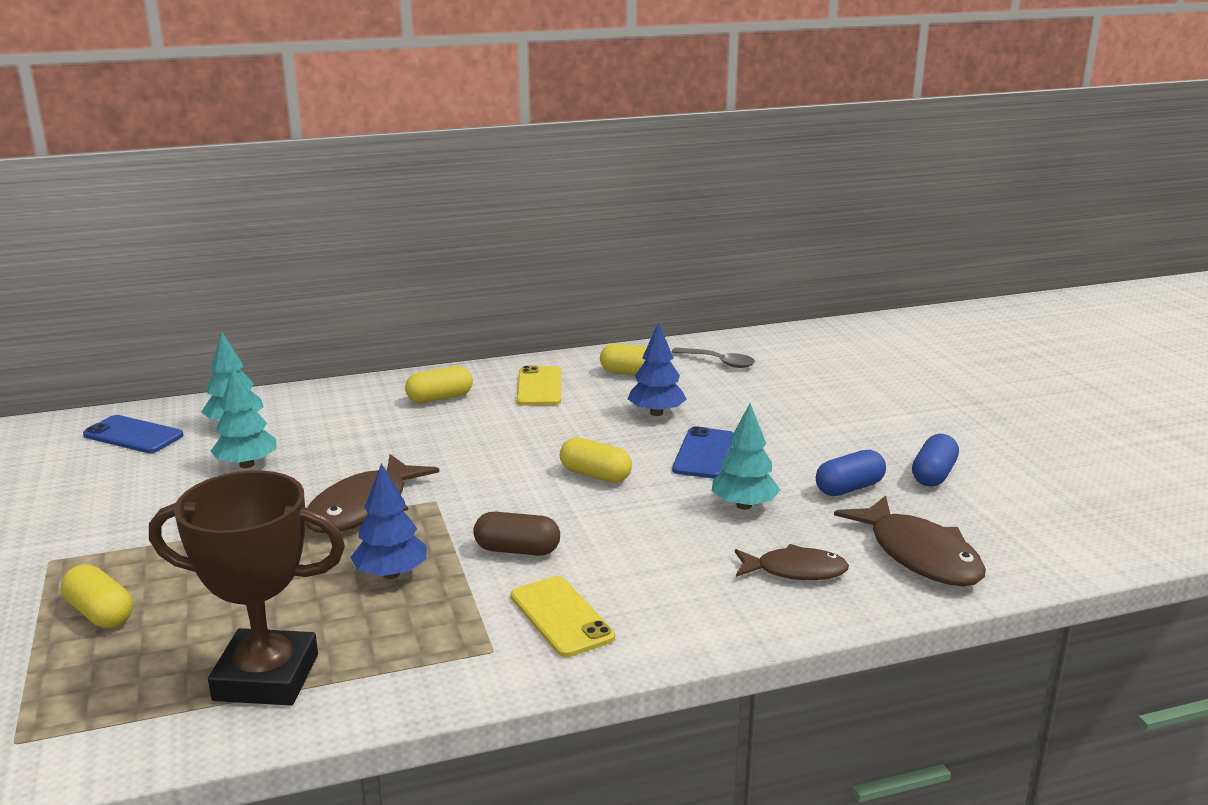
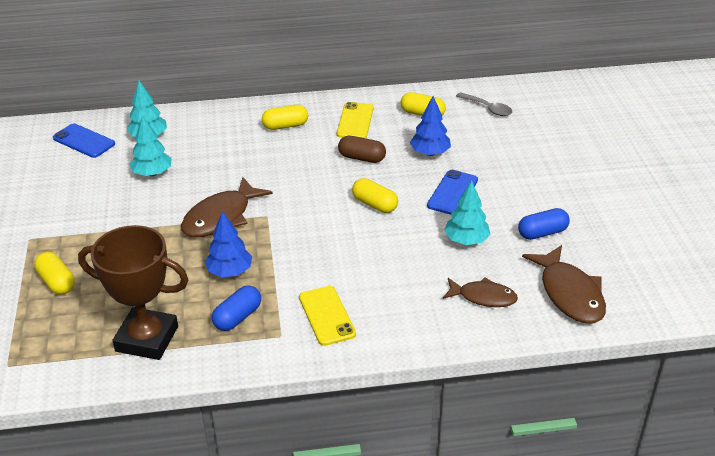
camera: 10 degrees right, 15 degrees up
brown capsule [473,512,560,556] -> brown capsule moved to [338,136,386,163]
blue capsule [912,434,959,487] -> blue capsule moved to [212,286,261,331]

